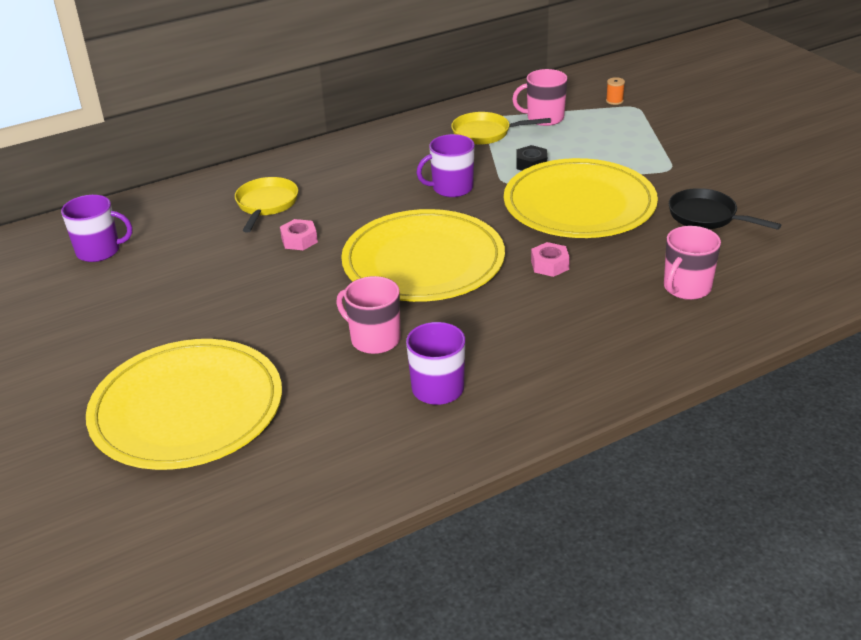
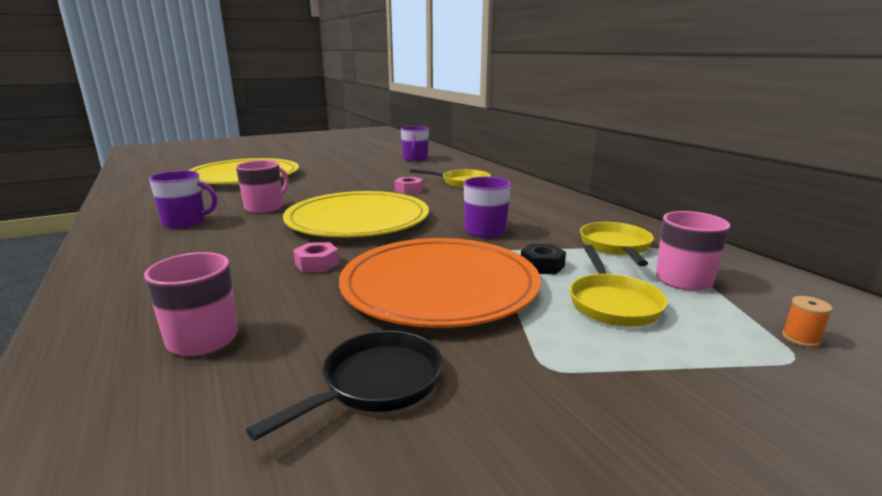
camera: 90 degrees right, 15 degrees down
yellow plate [504,158,658,238] -> orange plate [339,238,541,328]
none -> yellow pan [570,245,668,327]

